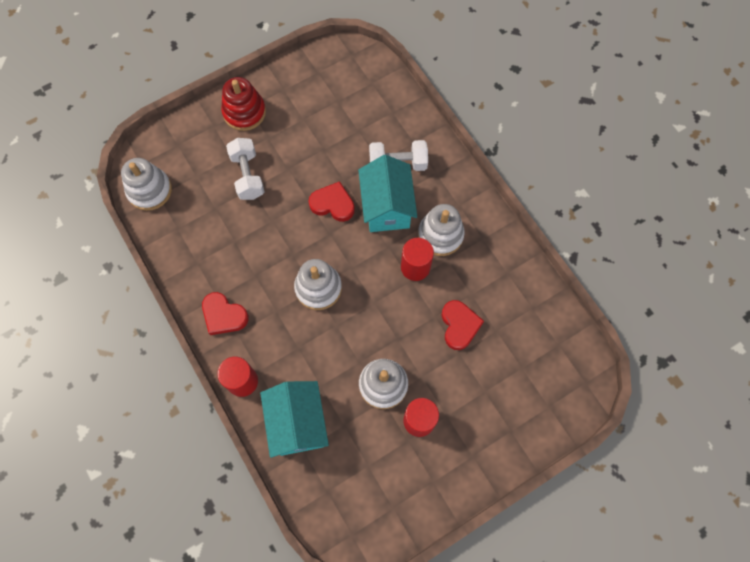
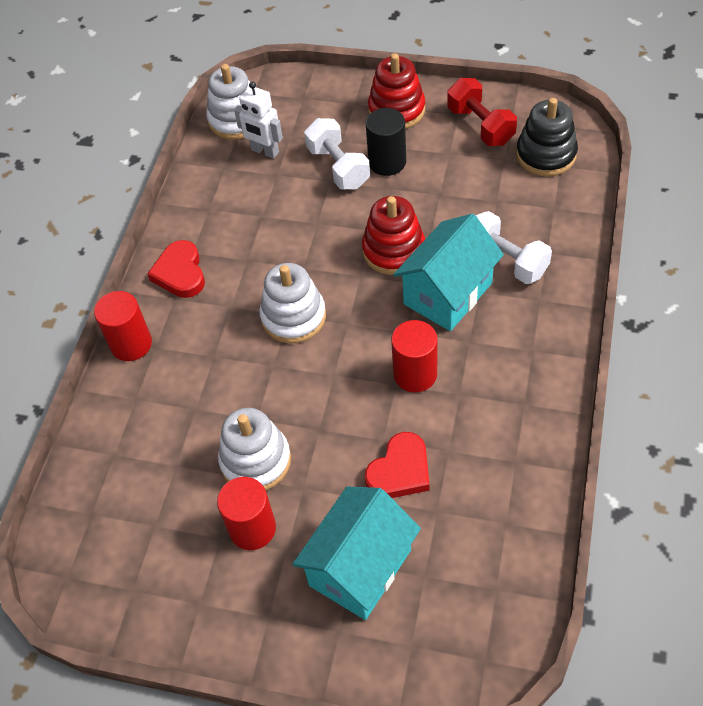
camera: 50 degrees right, 15 degrees down
white dumbbell [226,138,264,200] -> white dumbbell turned 60 degrees counterclockwise [304,118,370,189]
turquoise house [260,381,329,458] -> turquoise house moved to [292,487,421,620]
red heart [308,181,355,222] -> red stacking toy [362,196,425,275]
white stacking toy [418,204,465,256] -> none
none -> white robot [234,81,283,159]
none -> black cylinder [366,108,406,176]
none -> red dumbbell [447,78,517,146]
none -> black stacking toy [516,98,578,176]

